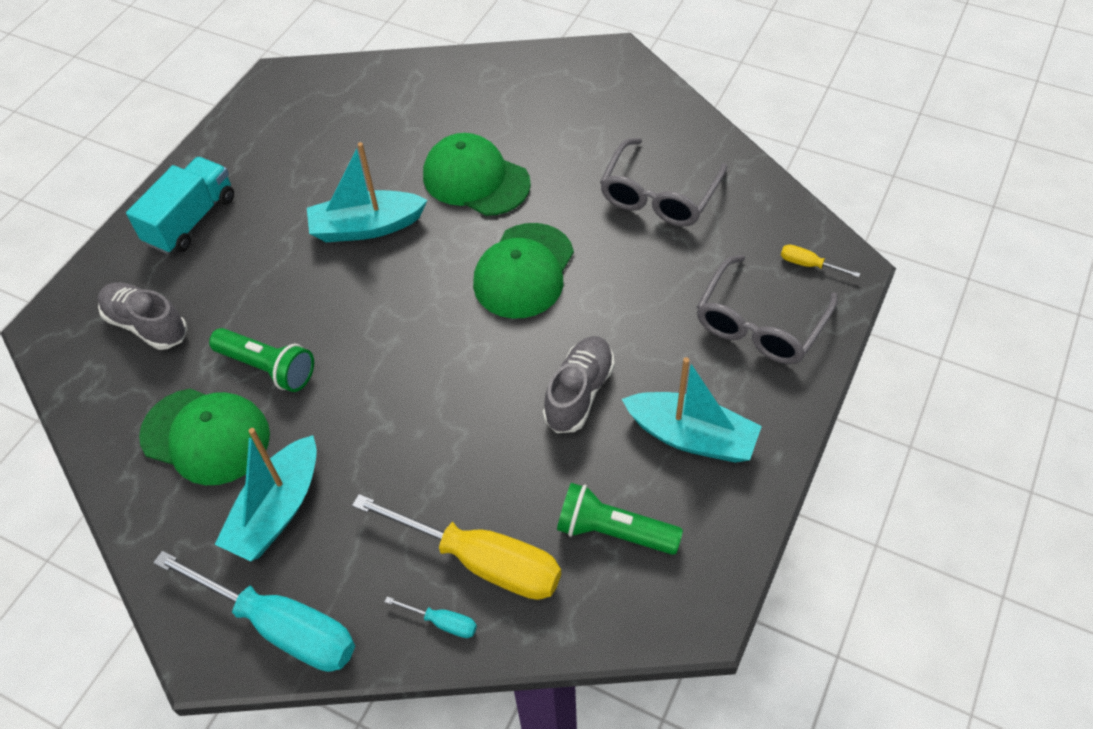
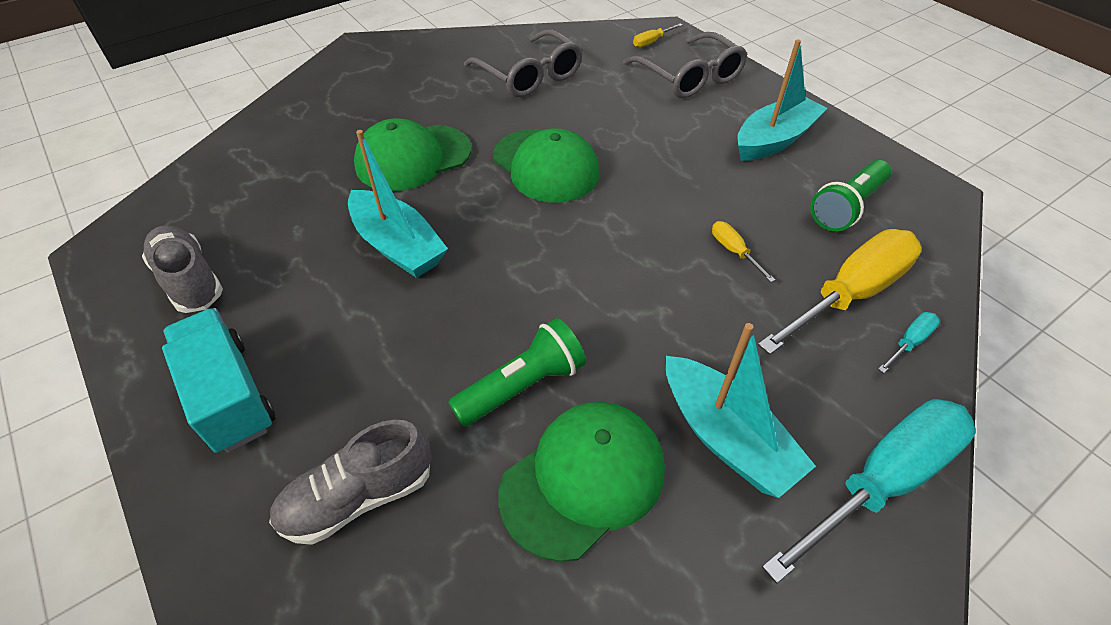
camera: 65 degrees left, 5 degrees down
turquoise boat [307,142,428,242] -> turquoise boat turned 60 degrees counterclockwise [348,130,448,278]
grey shoe [543,336,615,433] -> grey shoe moved to [142,225,223,313]
none -> yellow screwdriver [712,221,775,282]

